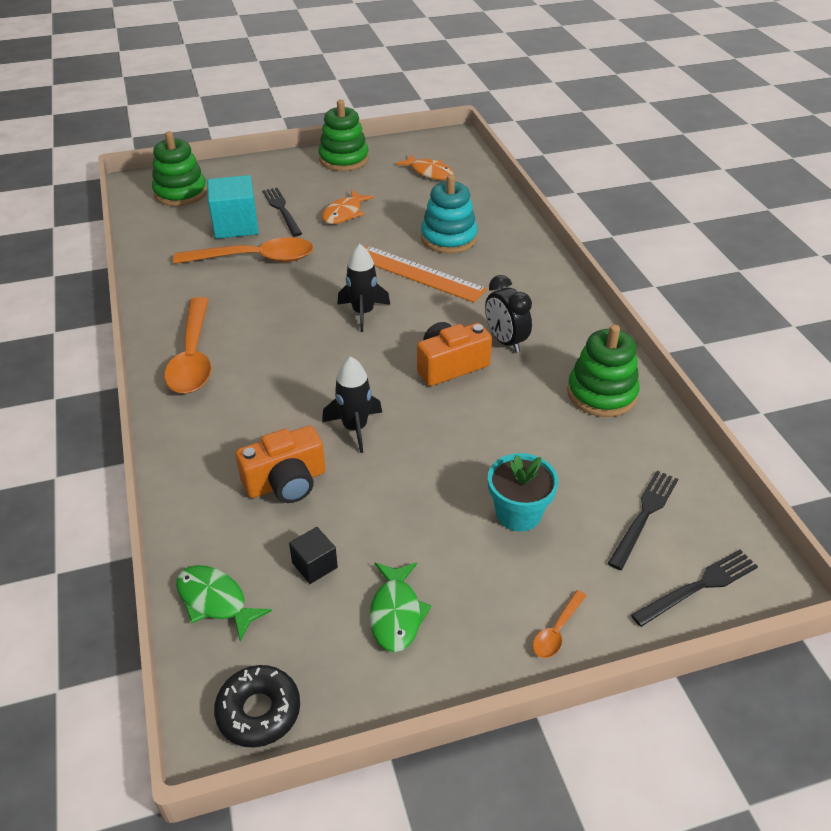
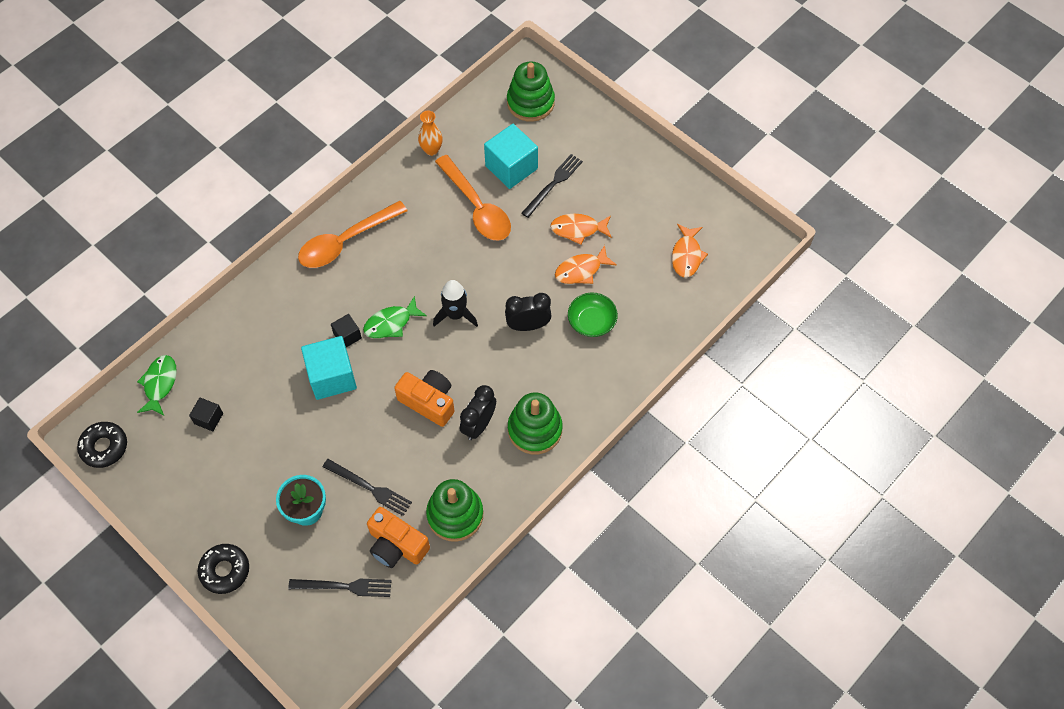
camera: 60 degrees right, 20 degrees up
orange camera [235,426,326,503] -> orange camera moved to [367,507,430,568]
green stacking toy [318,100,369,171] -> green stacking toy moved to [508,393,563,454]
black rocket [322,356,382,453] -> turquoise cube [301,336,357,400]
orange ruler [365,246,487,303] -> black clock [505,293,552,331]
green fish [370,562,432,652] -> green fish moved to [363,296,427,338]
turquoise stacking toy [421,174,478,254] -> green bowl [568,292,618,337]
orange spoon [533,590,587,658] -> black donut [198,544,249,594]
black fork [631,550,758,627] -> black fork moved to [323,459,412,516]
none -> black cube [331,314,362,347]
none -> orange vase [418,111,443,156]
none -> orange fish [555,245,617,284]

